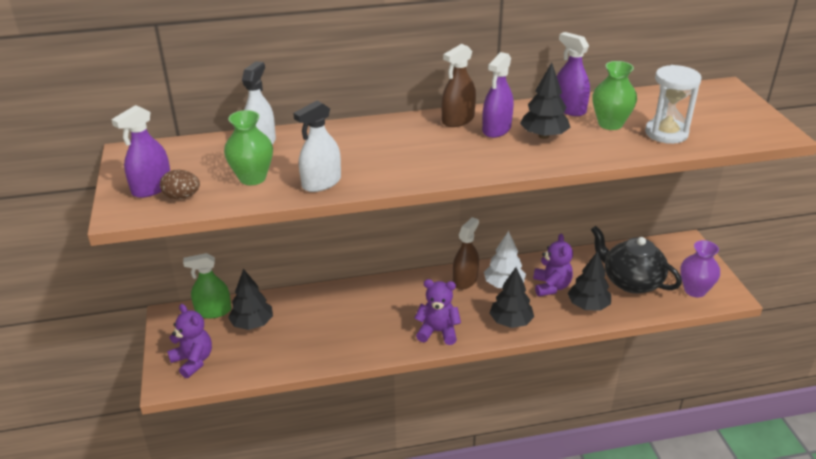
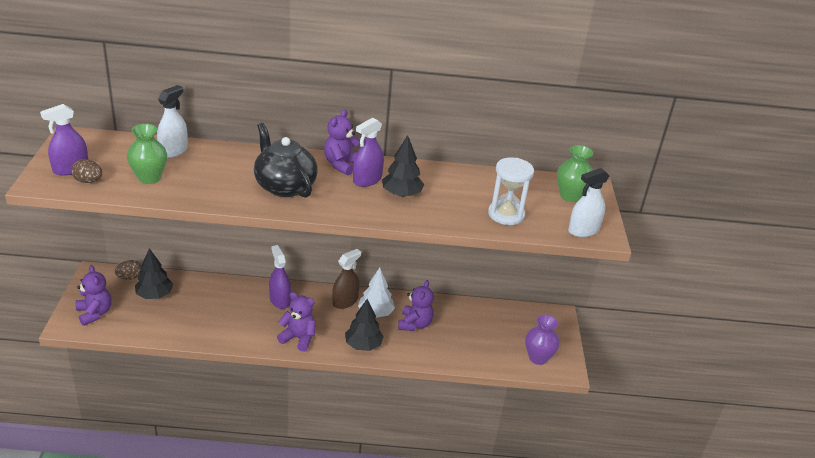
camera: 10 degrees right, 0 degrees up
green spray bottle [183,253,231,319] -> brown egg [115,260,142,280]
white spray bottle [293,101,341,192] -> white spray bottle moved to [568,168,609,237]
brown spray bottle [442,44,476,127] -> purple teddy bear [324,109,360,176]
purple spray bottle [557,32,590,116] -> purple spray bottle moved to [269,245,291,309]
black tree [568,251,611,311] -> none
black teapot [591,226,682,294] -> black teapot moved to [254,123,318,198]
green vase [592,61,637,130] -> green vase moved to [557,145,593,202]

